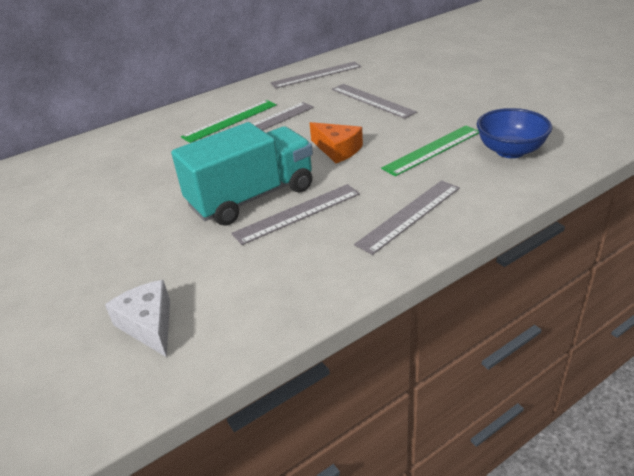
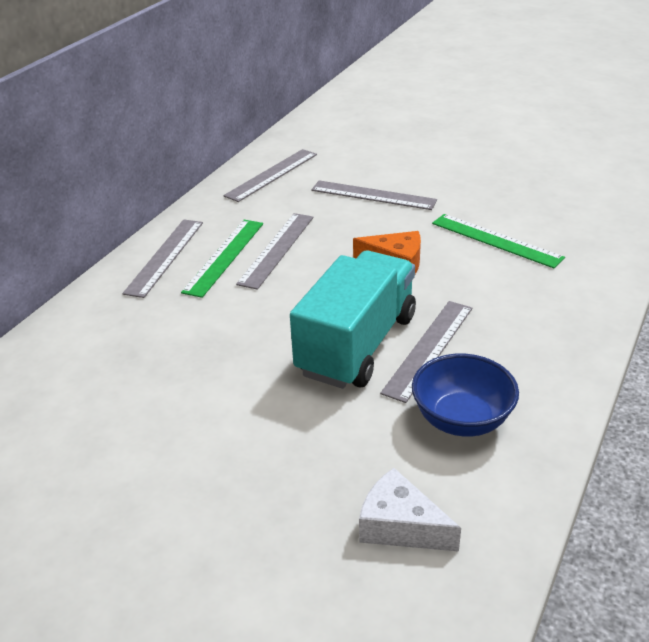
camera: 30 degrees left, 0 degrees up
grey ruler [354,180,460,255] -> grey ruler moved to [122,219,203,298]
green ruler [381,126,479,176] -> green ruler turned 75 degrees counterclockwise [432,214,565,268]
blue bowl [477,108,552,158] -> blue bowl moved to [412,354,519,437]

